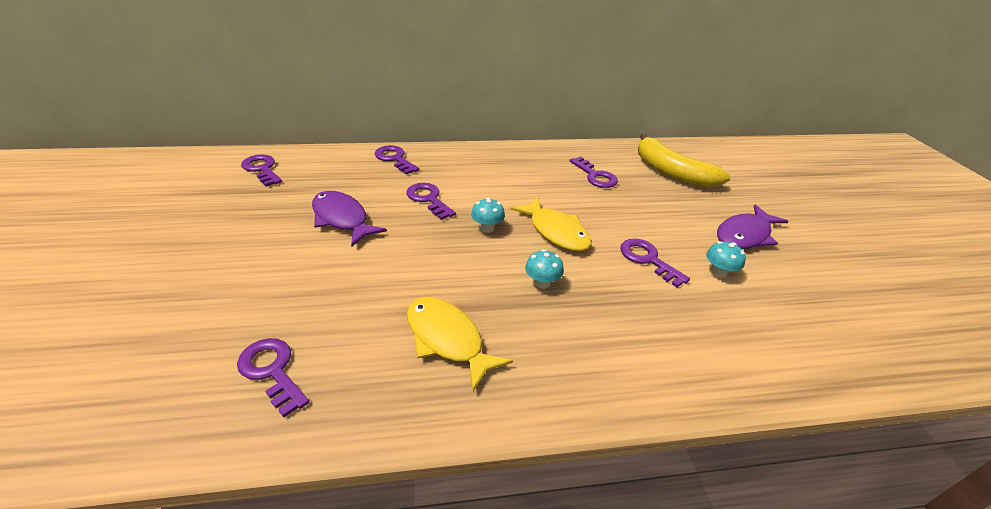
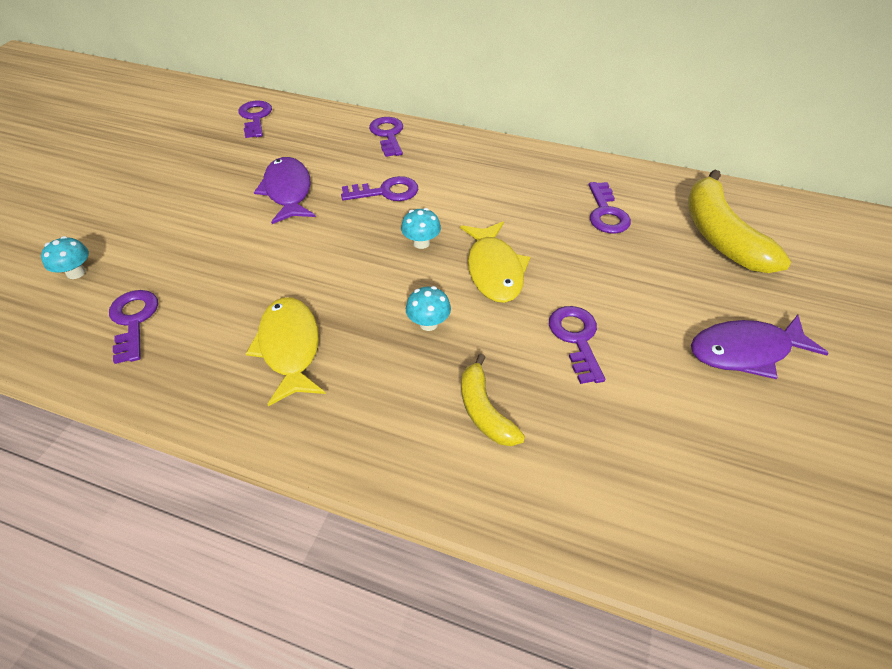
camera: 30 degrees right, 10 degrees up
purple key [406,183,456,220] -> purple key turned 90 degrees clockwise [341,176,418,201]
turquoise mushroom [706,241,746,278] -> turquoise mushroom moved to [41,236,89,279]
none -> yellow banana [461,354,525,446]

